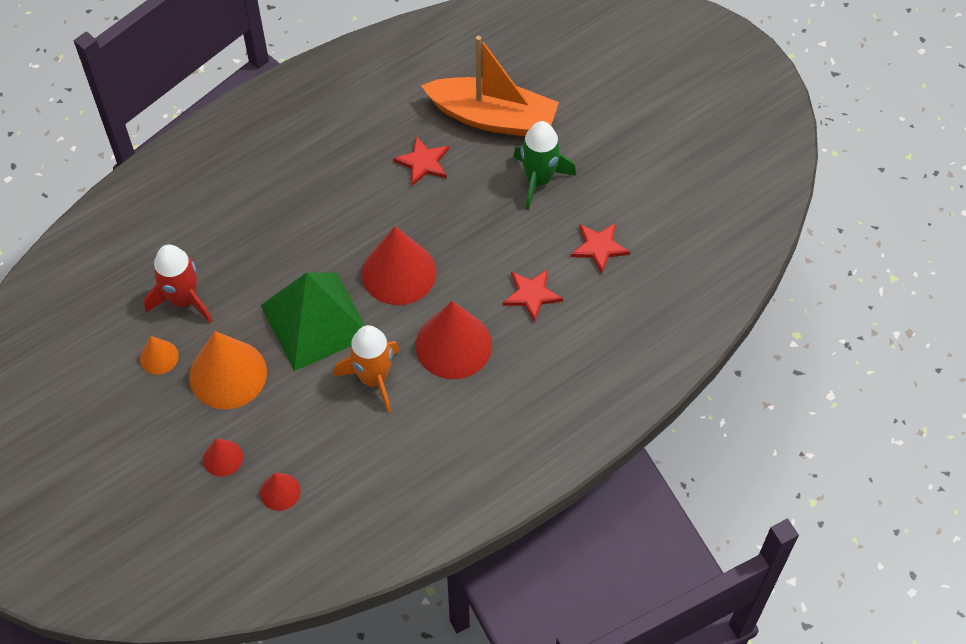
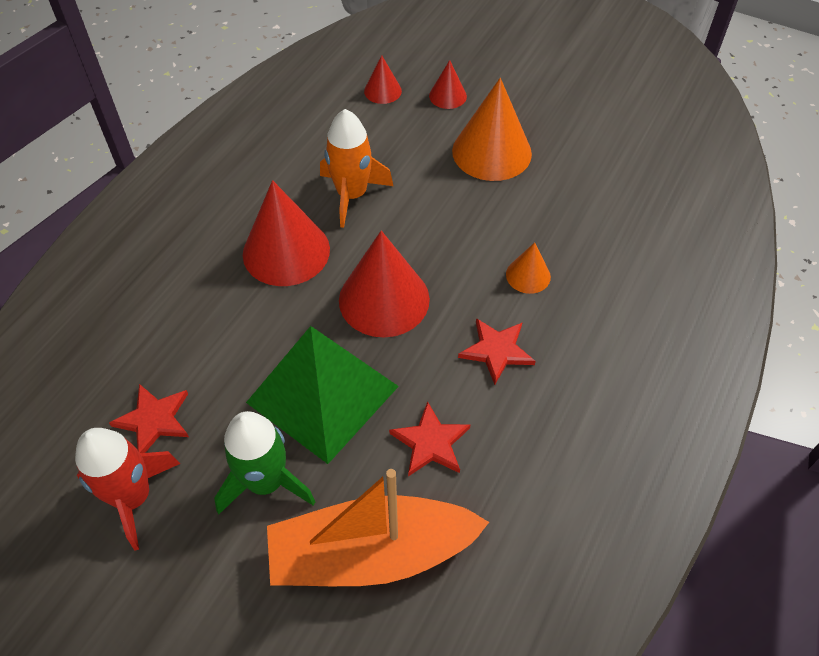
camera: 155 degrees right, 5 degrees down
orange cone [140,336,179,375] -> orange cone moved to [506,242,551,294]
red rocket [144,244,213,324] -> red rocket moved to [75,428,180,551]
green pyramid [261,272,365,371] -> green pyramid moved to [246,326,399,464]
red star [503,269,563,322] -> red star moved to [458,318,536,385]

